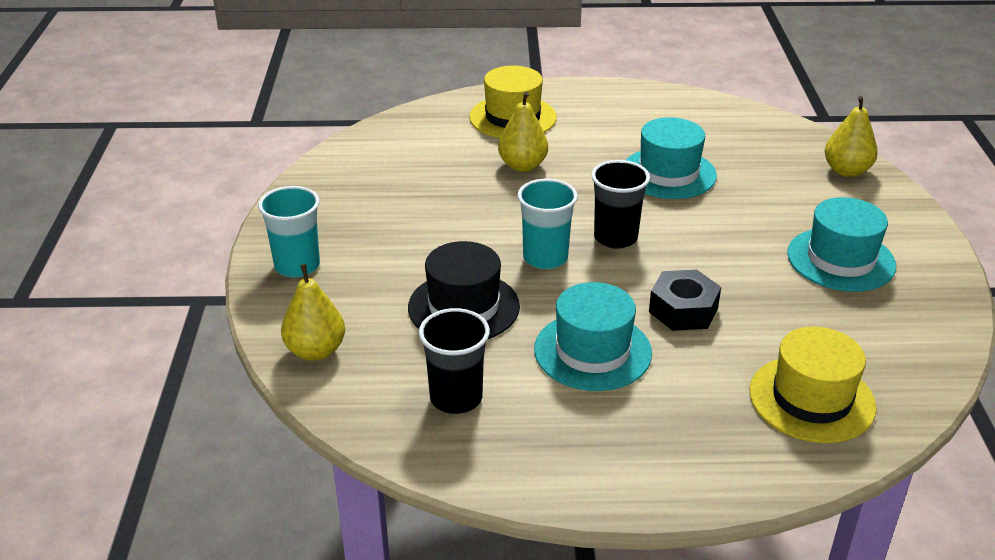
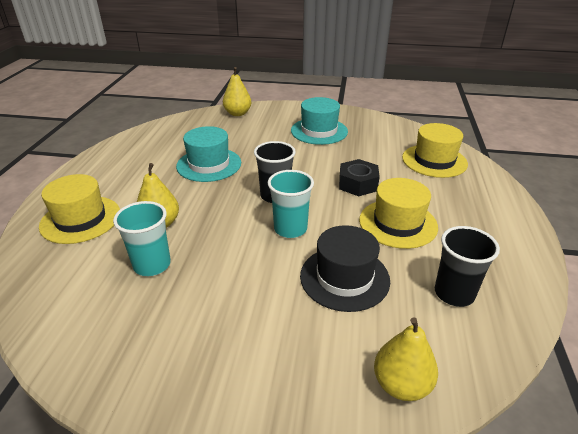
camera: 80 degrees left, 0 degrees up
turquoise cup [258,186,320,277] -> turquoise cup moved to [113,201,171,276]
turquoise hat [534,282,652,391] -> yellow hat [359,178,438,249]

